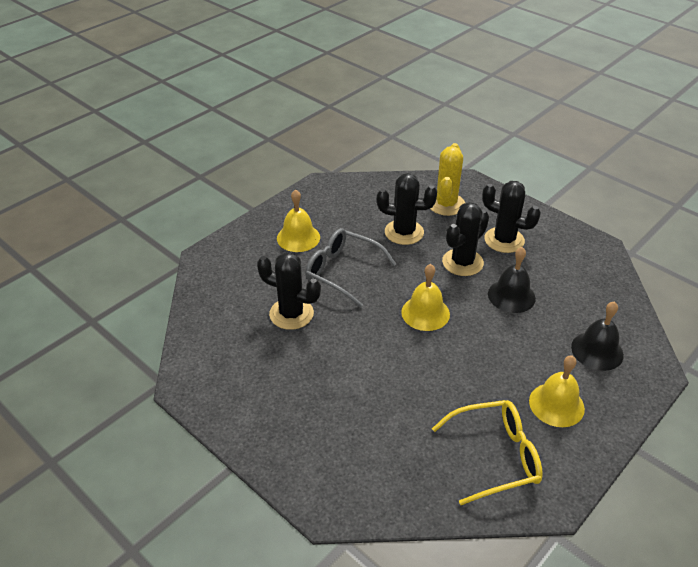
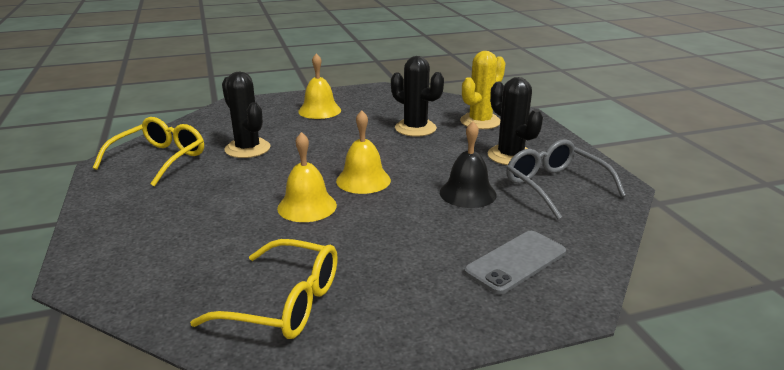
camera: 30 degrees right, 15 degrees down
grey glasses [305,228,396,308] -> grey glasses moved to [506,139,626,219]
black cactus [442,202,489,276] -> none
yellow bell [529,356,585,427] -> yellow bell moved to [277,132,337,222]
black bell [571,301,624,371] -> grey phone [464,231,566,294]
none -> yellow glasses [93,117,204,187]

